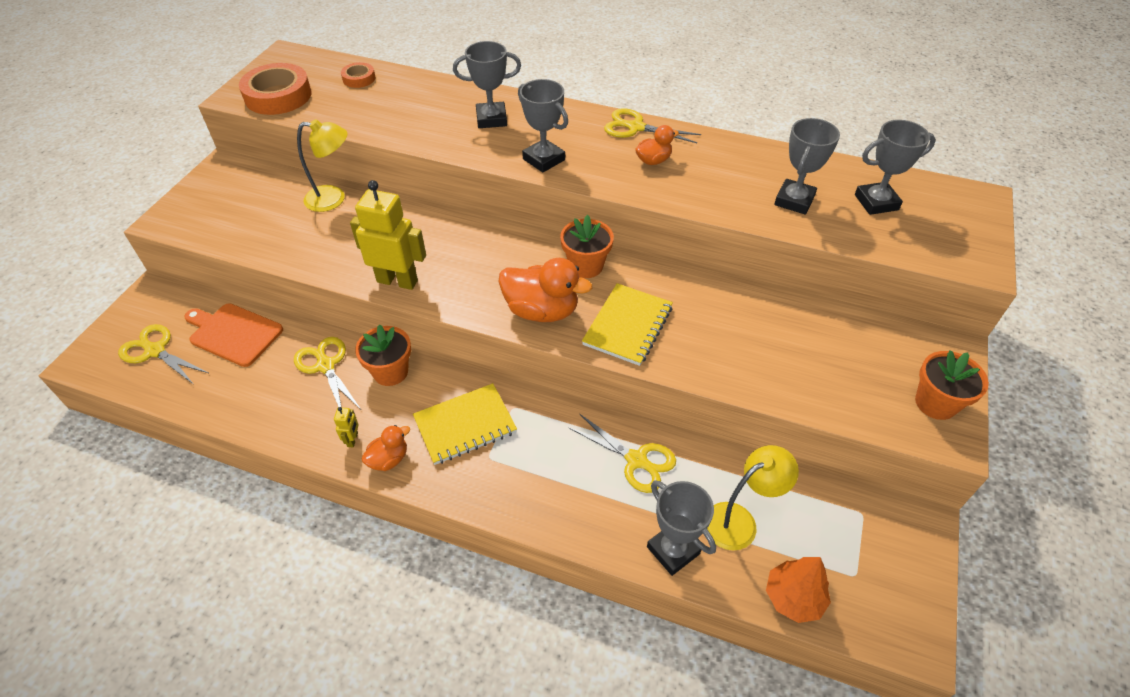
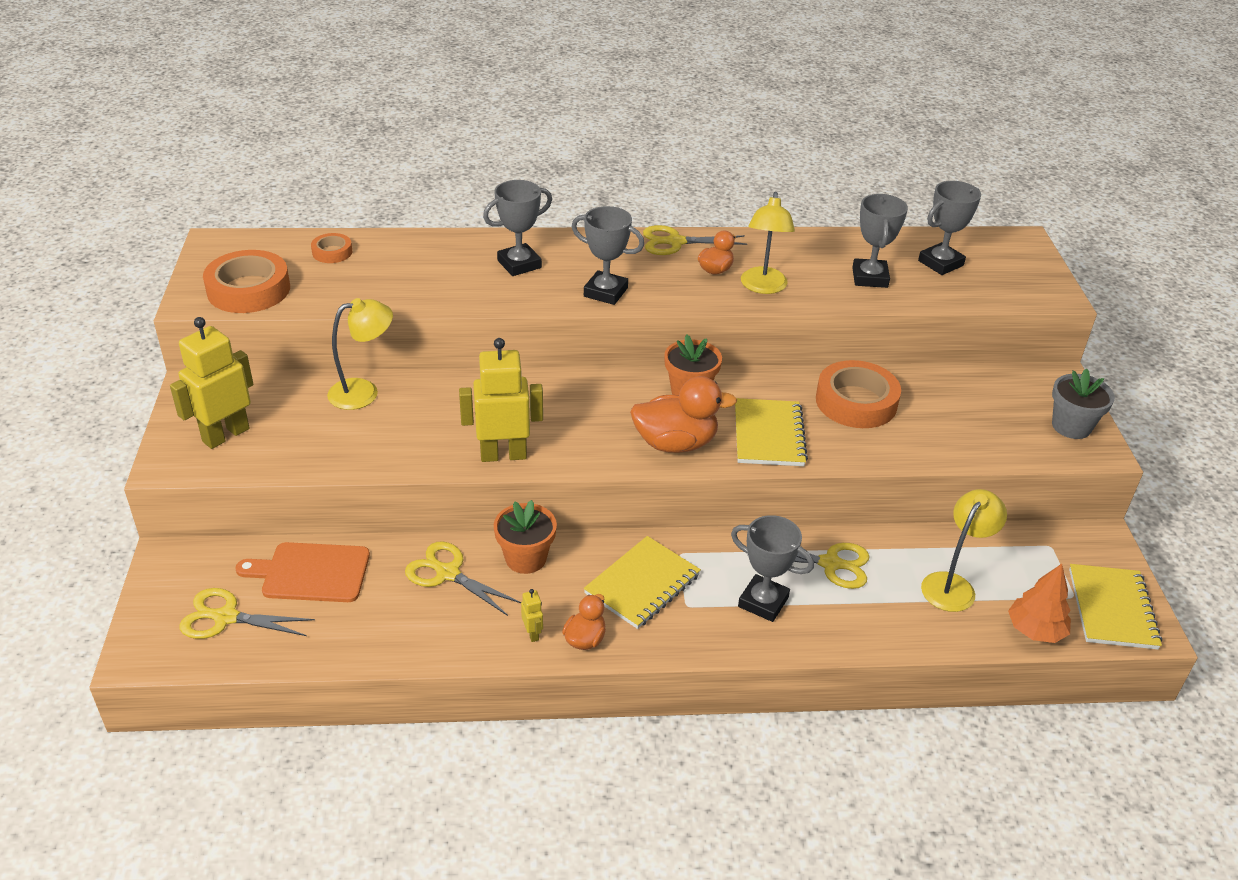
camera: 25 degrees left, 10 degrees down
grey trophy [647,480,716,576] -> grey trophy moved to [731,515,814,622]
orange flower pot [915,350,989,420] -> grey flower pot [1052,369,1115,439]
none -> yellow robot [170,317,253,449]
none -> yellow lamp [741,192,795,294]
none -> orange tape [816,360,901,428]
none -> yellow notebook [1069,564,1162,649]

